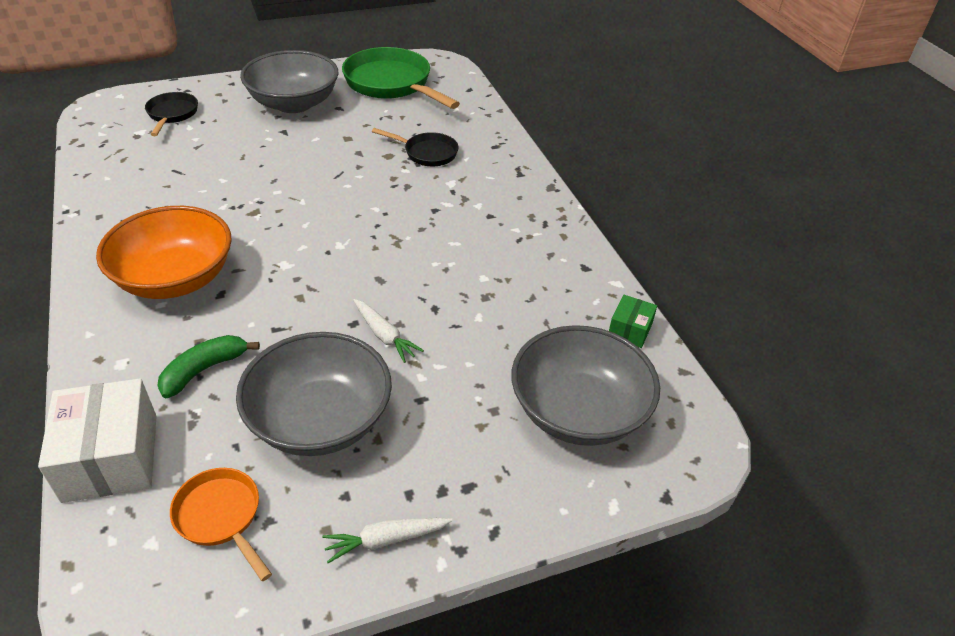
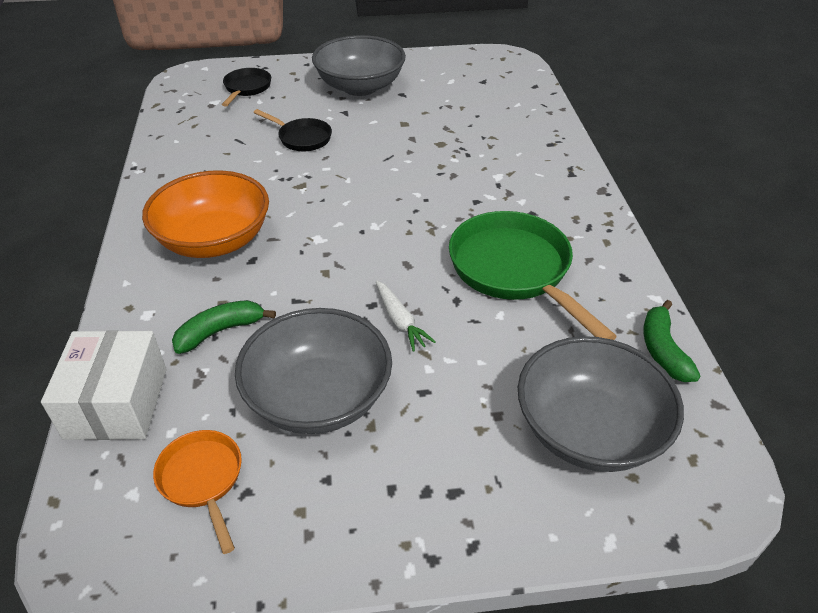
camera: 15 degrees right, 0 degrees up
white carrot [322,518,453,563] -> none
green pan [342,47,460,109] -> green pan moved to [449,211,617,340]
black pan [372,128,459,166] -> black pan moved to [253,109,332,151]
green box [609,295,657,348] -> green banana [643,300,700,382]

